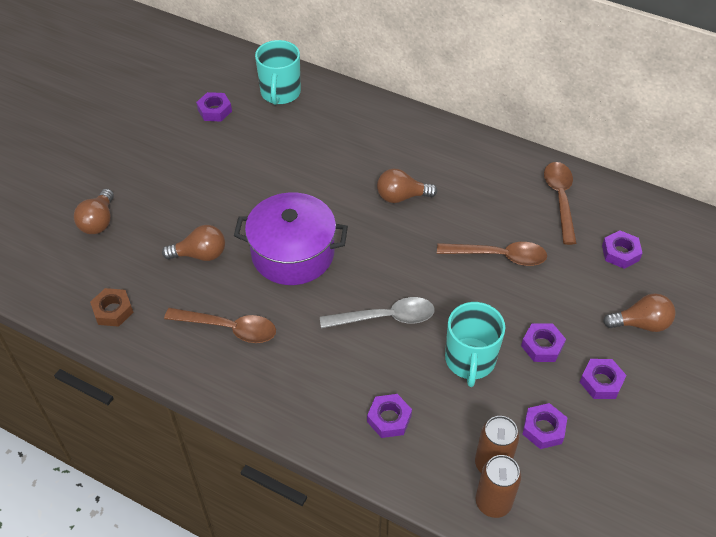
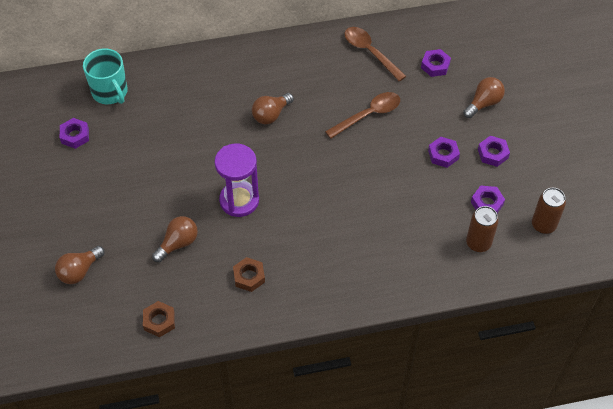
camera: 40 degrees left, 5 degrees up
brown light bulb [74,189,114,234] -> brown light bulb turned 75 degrees clockwise [55,246,105,284]
brown spoon [164,308,276,343] -> brown nut [233,257,265,292]
purple pot [234,193,348,285] -> purple hourglass [214,144,259,217]
grey spoon [320,297,435,328] -> none
purple nut [367,394,412,438] -> none
turquoise mug [445,302,505,387] -> none
brown can [476,455,521,518] -> brown can moved to [532,188,566,234]

